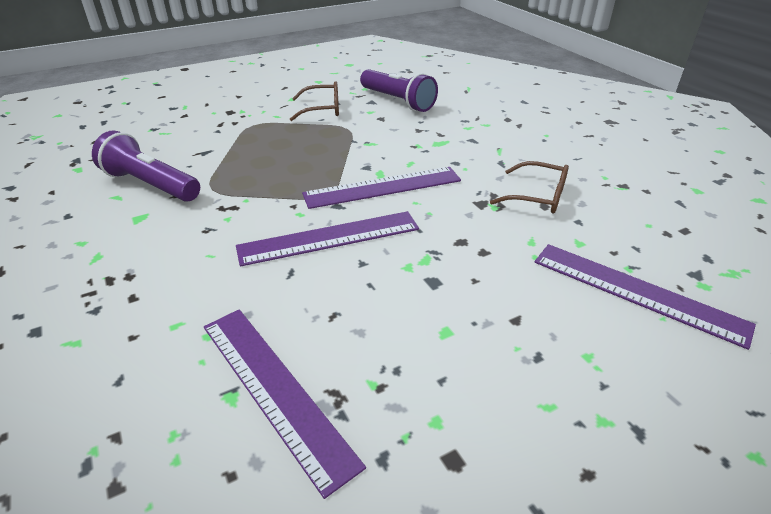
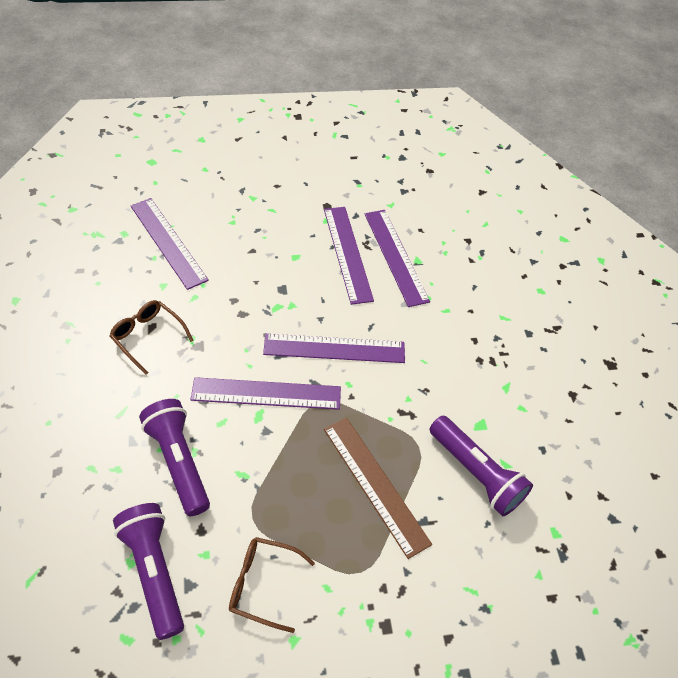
camera: 165 degrees left, 15 degrees up
none -> purple flashlight [139,399,210,516]
none -> purple ruler [324,207,374,305]
none -> brown ruler [324,417,432,559]

